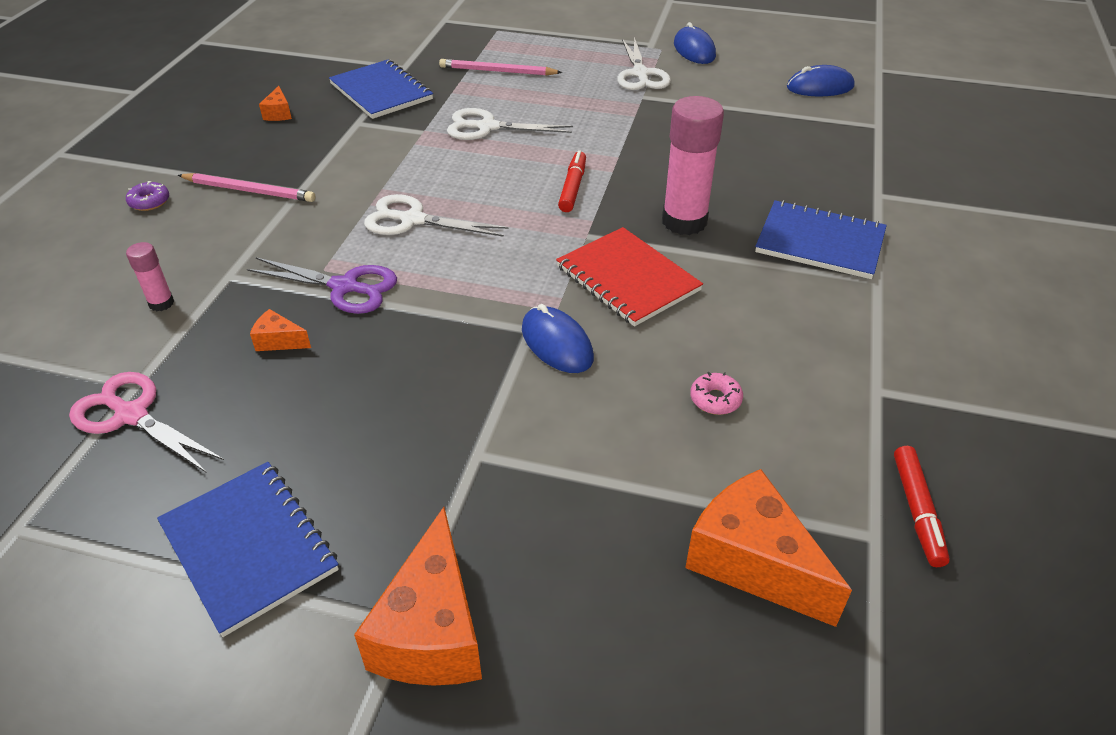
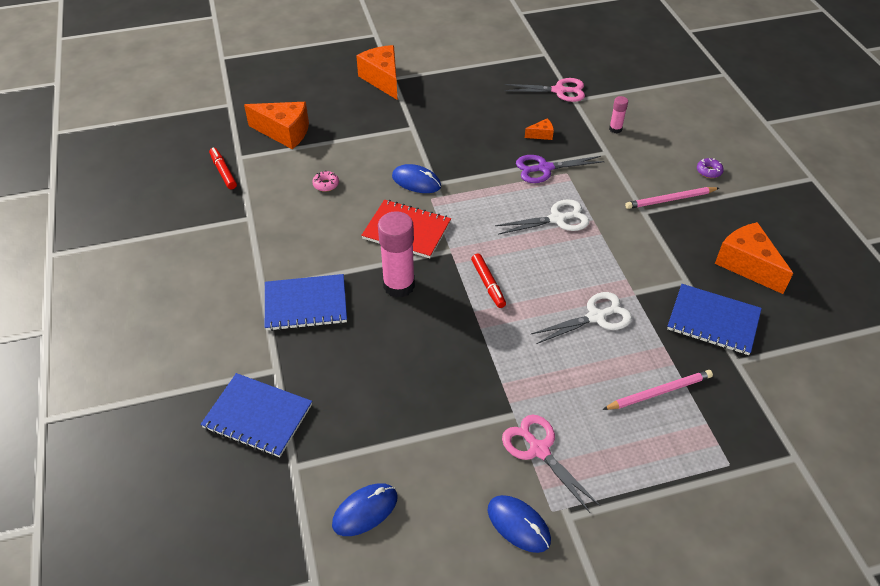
camera: 150 degrees right, 5 degrees up
blue notebook [157,462,339,637] -> blue notebook moved to [200,373,312,457]
orange cheese [259,86,292,121] -> orange cheese [715,222,793,294], size x2.19
white scissors [617,37,671,90] -> pink scissors [502,415,600,513]

